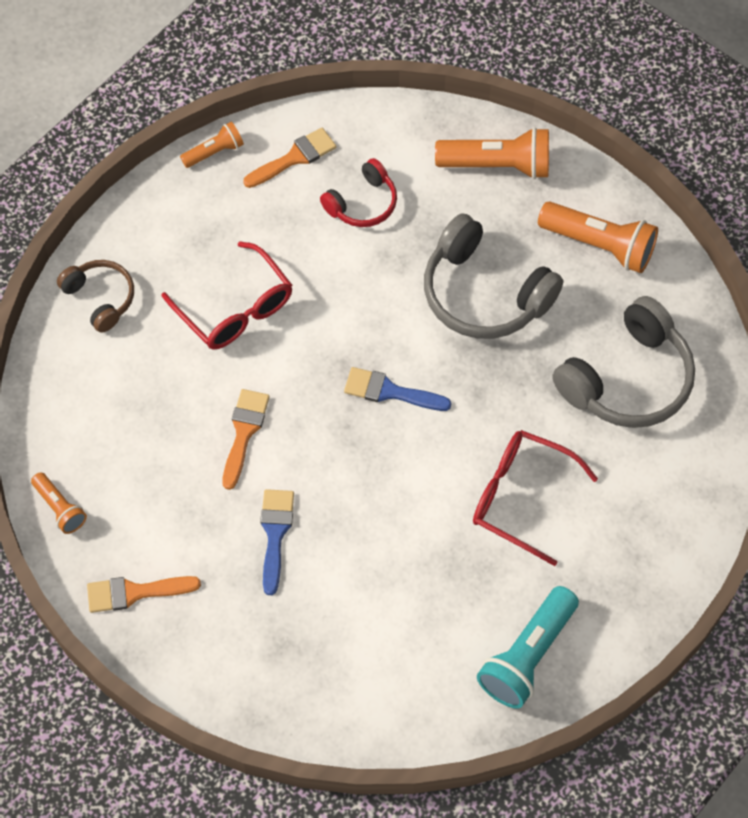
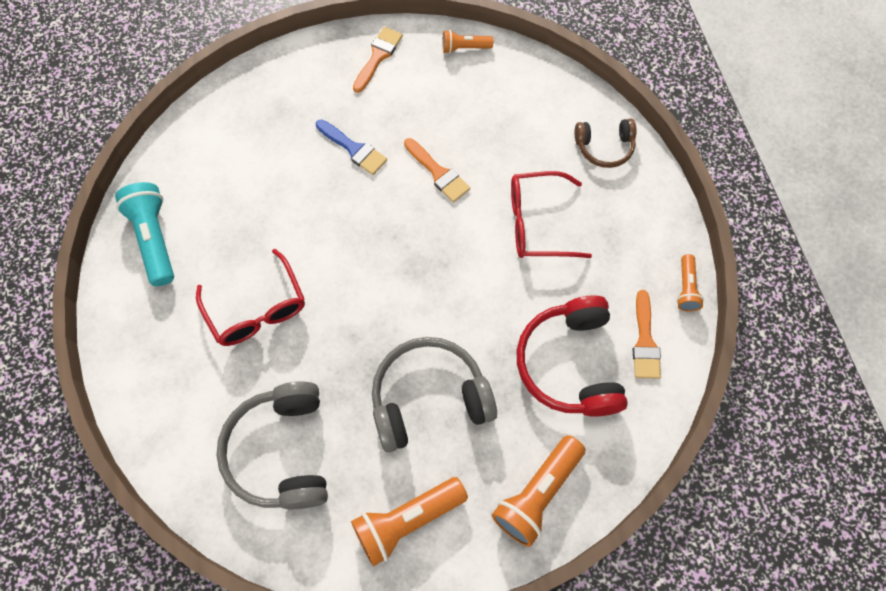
camera: 125 degrees right, 5 degrees up
red headphones [320,158,397,227] -> red headphones [517,295,628,417], size x1.76
blue brush [344,367,451,411] -> none
red glasses [473,430,598,566] -> red glasses turned 90 degrees clockwise [196,249,305,346]

